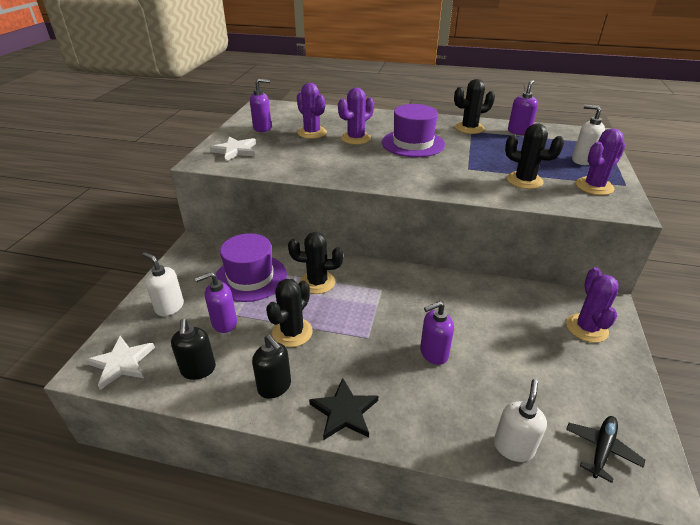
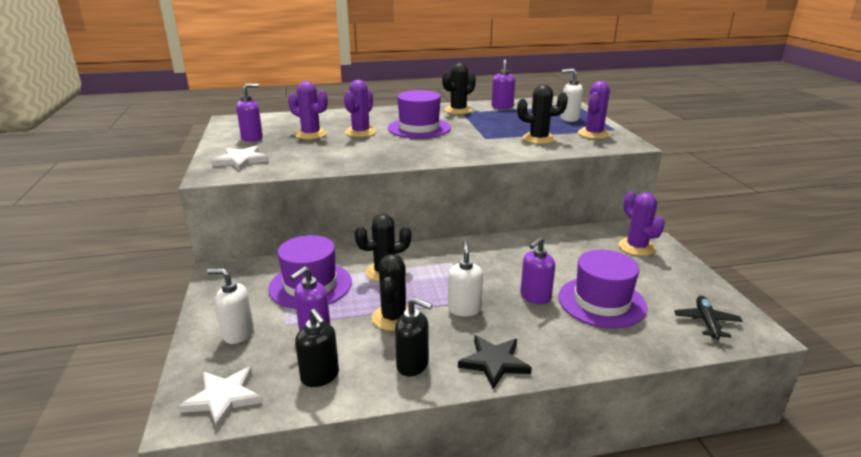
camera: 25 degrees left, 10 degrees down
white soap dispenser [494,379,547,462] -> white soap dispenser moved to [448,240,483,317]
none -> purple hat [558,250,647,328]

